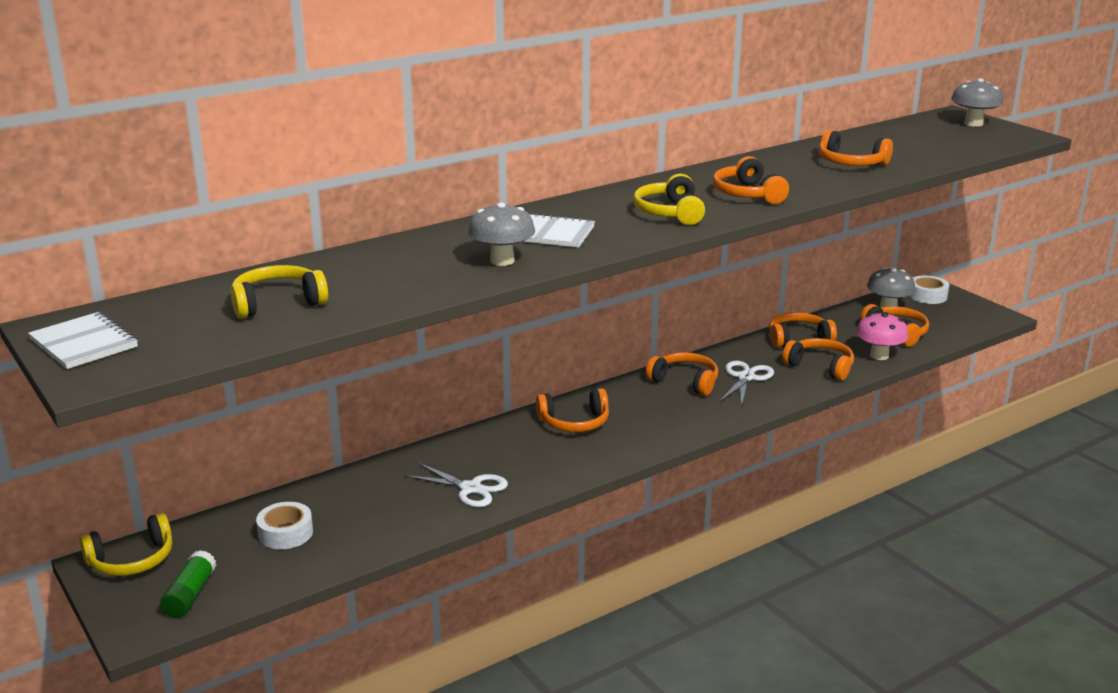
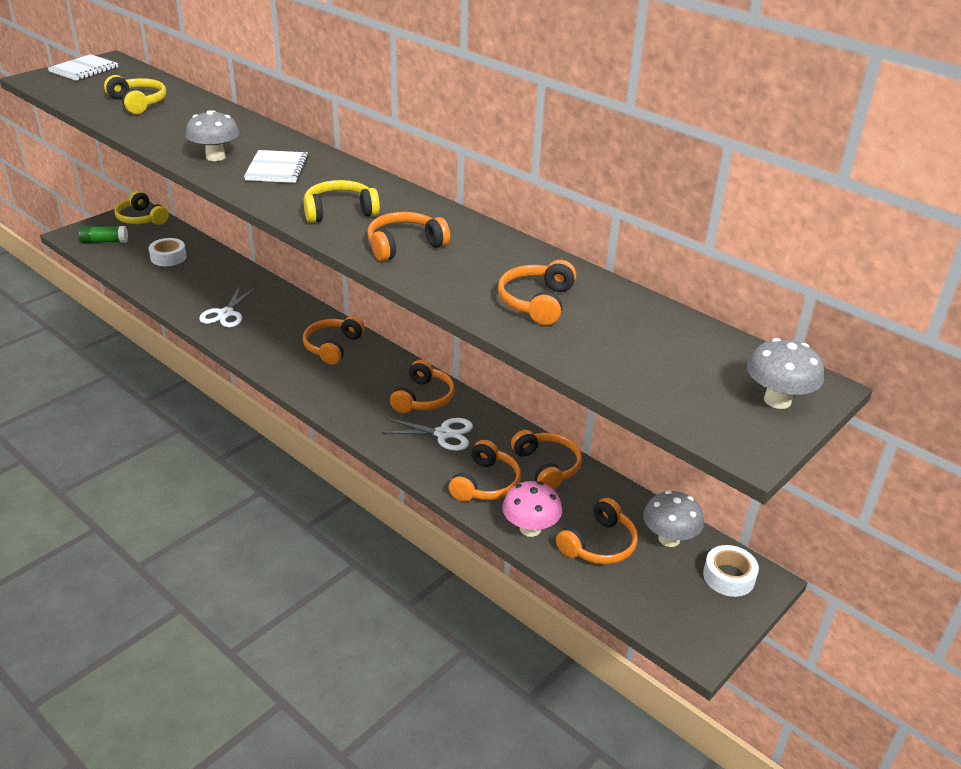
camera: 75 degrees right, 10 degrees up
orange headphones [536,388,609,432] -> orange headphones turned 45 degrees clockwise [303,316,365,365]

